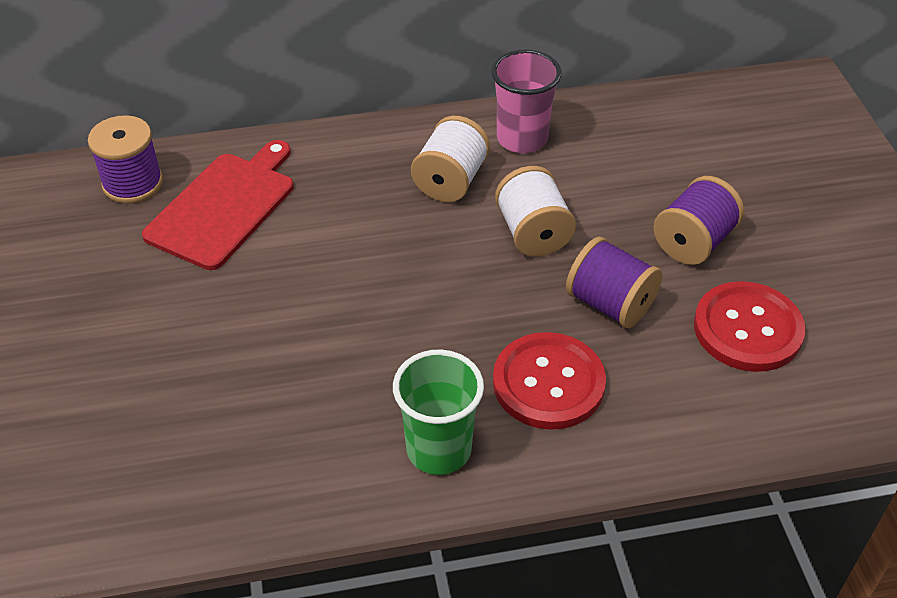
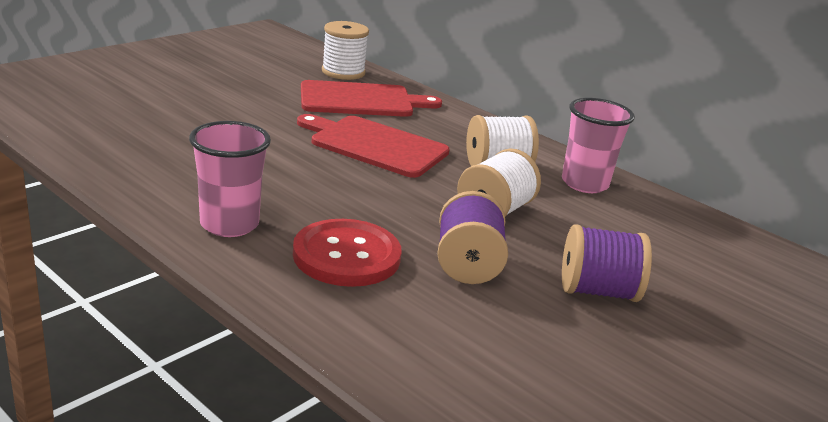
camera: 50 degrees right, 20 degrees down
purple spool [88,115,163,204] -> white spool [322,21,369,80]
green cup [393,350,484,475] -> pink cup [189,121,271,237]
red button [694,281,806,372] -> none
none -> red cutting board [297,114,450,178]

